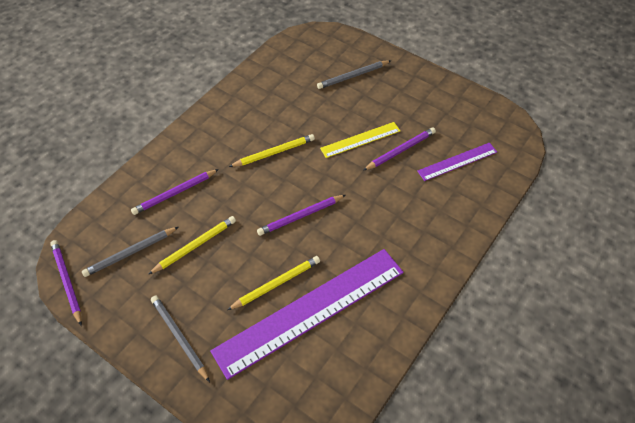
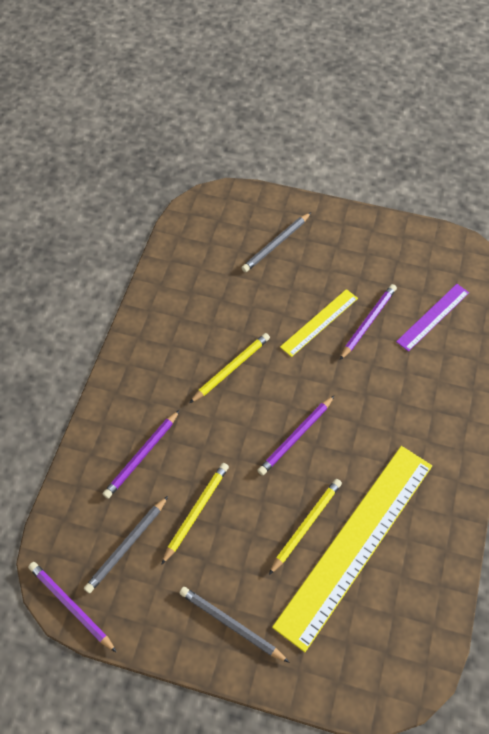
camera: 20 degrees left, 5 degrees up
purple ruler [210,249,404,380] -> yellow ruler [272,446,432,652]

